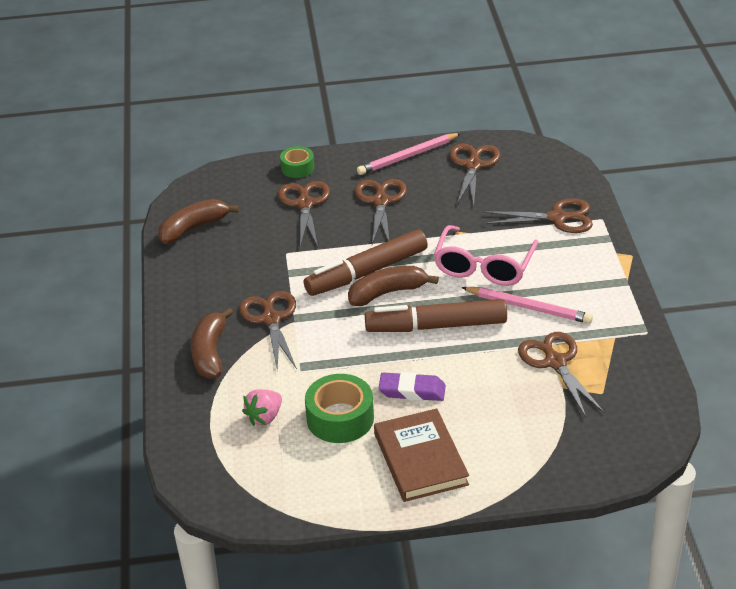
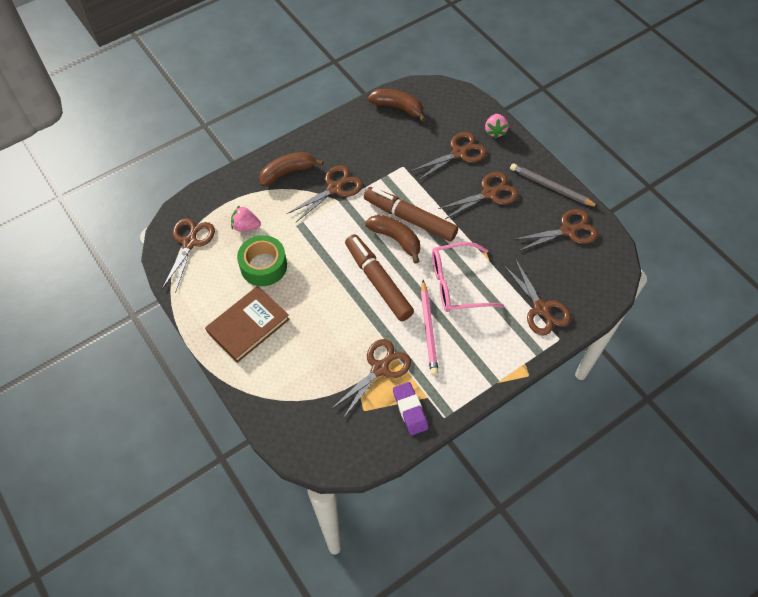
camera: 60 degrees right, 20 degrees up
green tape [280,146,314,178] -> pink strawberry [485,114,509,139]
pink pencil [357,133,461,175] -> grey pencil [510,163,598,207]
purple eraser [379,372,446,401] -> purple eraser moved to [393,382,428,435]
none -> brown scissors [162,218,215,293]

